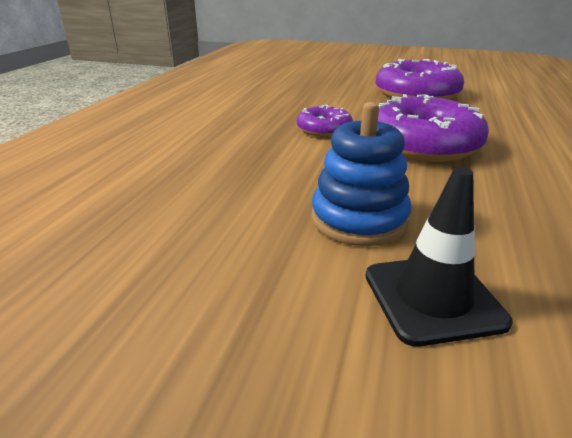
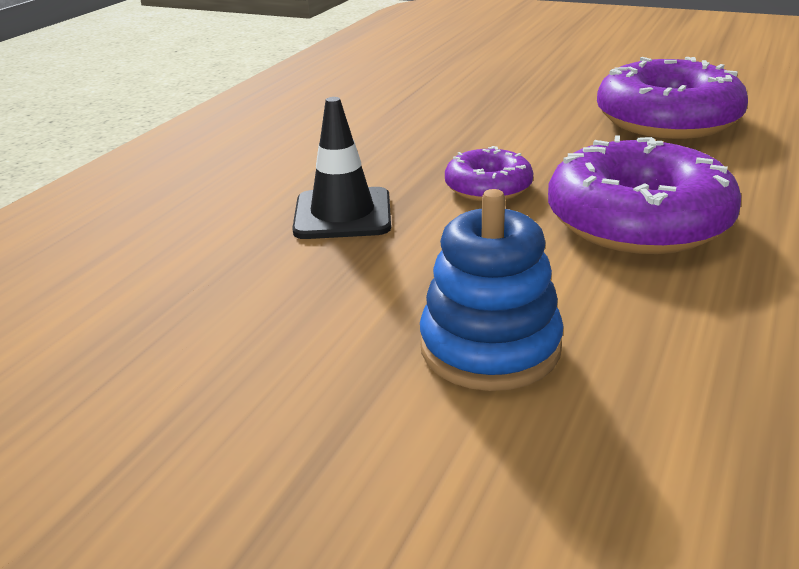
camera: 10 degrees right, 0 degrees up
black traffic cone [365,167,512,347] -> black traffic cone moved to [292,97,391,239]

